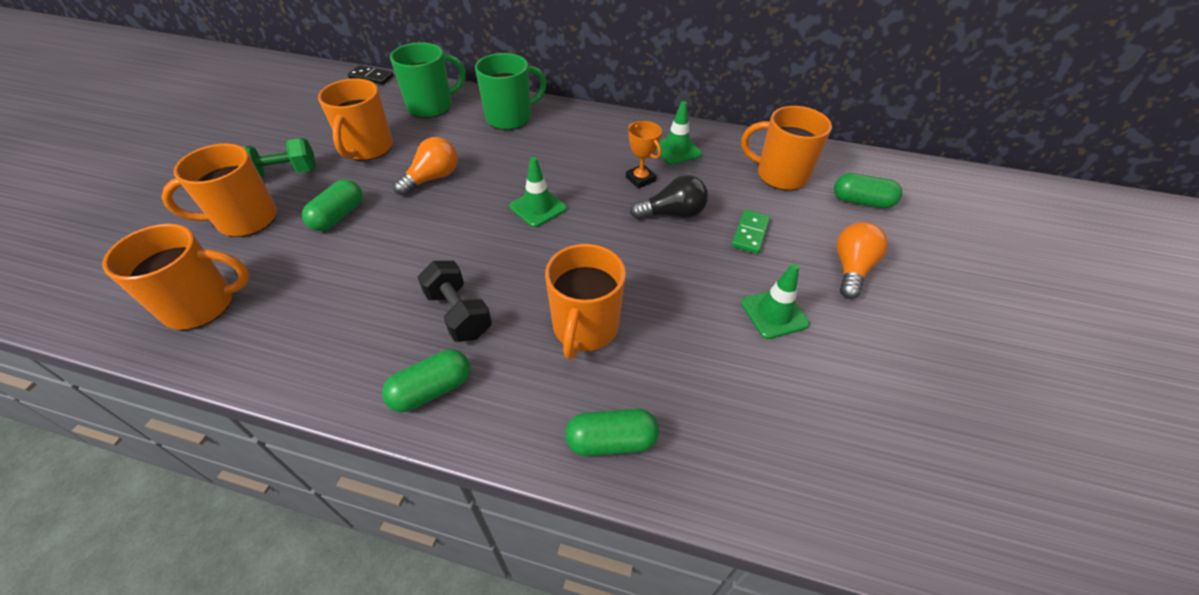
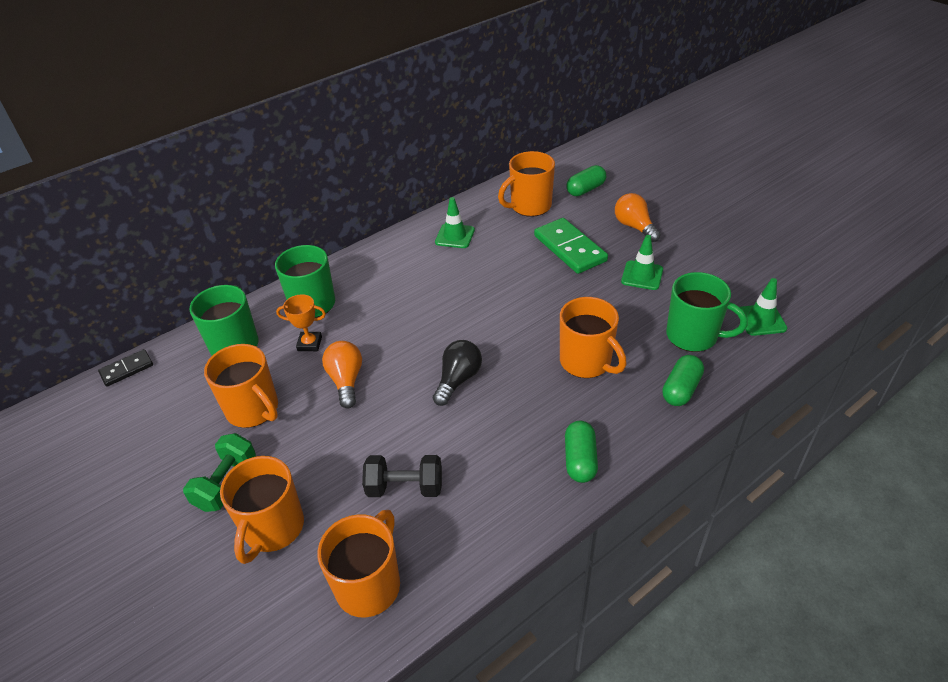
camera: 50 degrees left, 5 degrees down
green capsule [302,179,363,231] -> none
black dumbbell [418,261,492,342] -> black dumbbell moved to [362,455,442,497]
green traffic cone [509,157,567,227] -> green traffic cone moved to [740,278,787,336]
orange trophy [626,121,662,189] -> orange trophy moved to [276,294,326,351]
black light bulb [630,175,708,219] -> black light bulb moved to [433,340,482,406]
green domino [732,210,770,254] -> green domino [534,218,608,274], size x1.81
none -> green mug [666,272,748,352]

